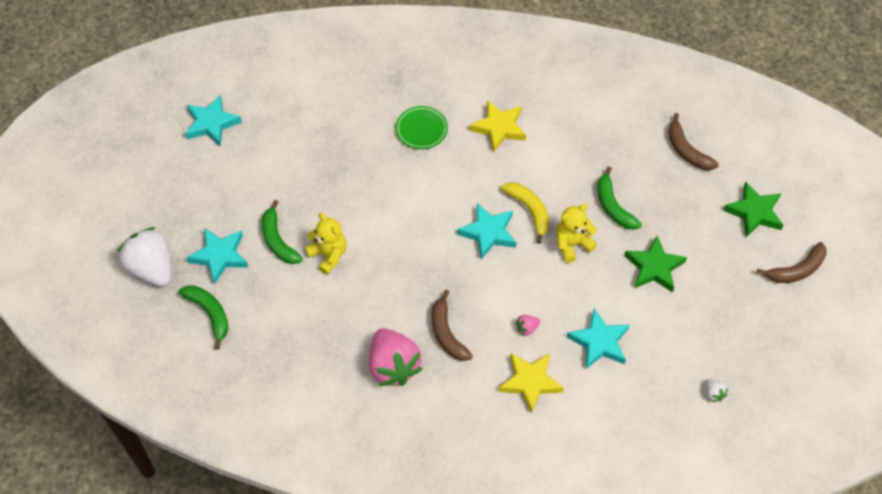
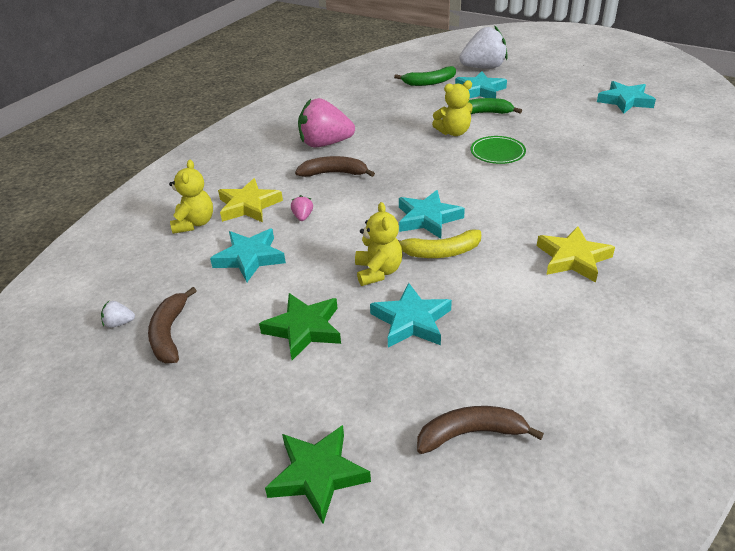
camera: 115 degrees right, 20 degrees down
green plate [396,106,448,149] -> green plate moved to [471,136,526,164]
green banana [597,166,642,230] -> turquoise star [370,283,452,347]
brown banana [756,242,826,283] -> brown banana moved to [148,287,197,363]
none -> yellow teddy bear [169,160,213,234]

